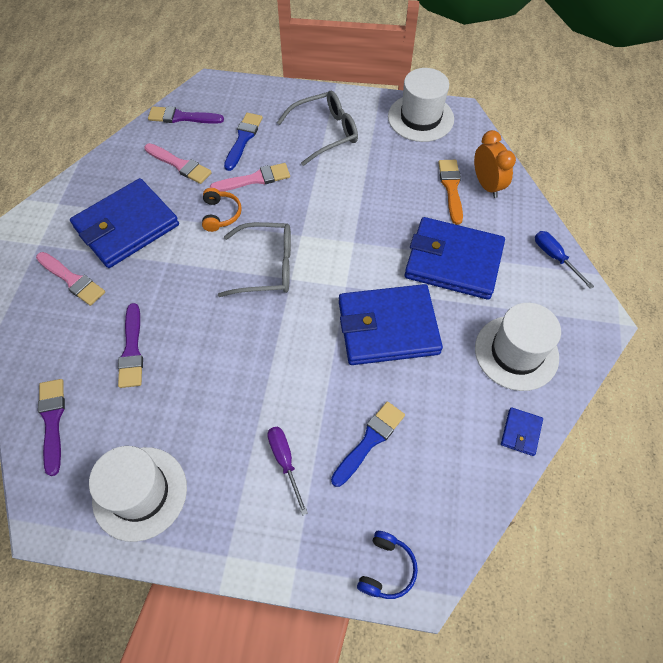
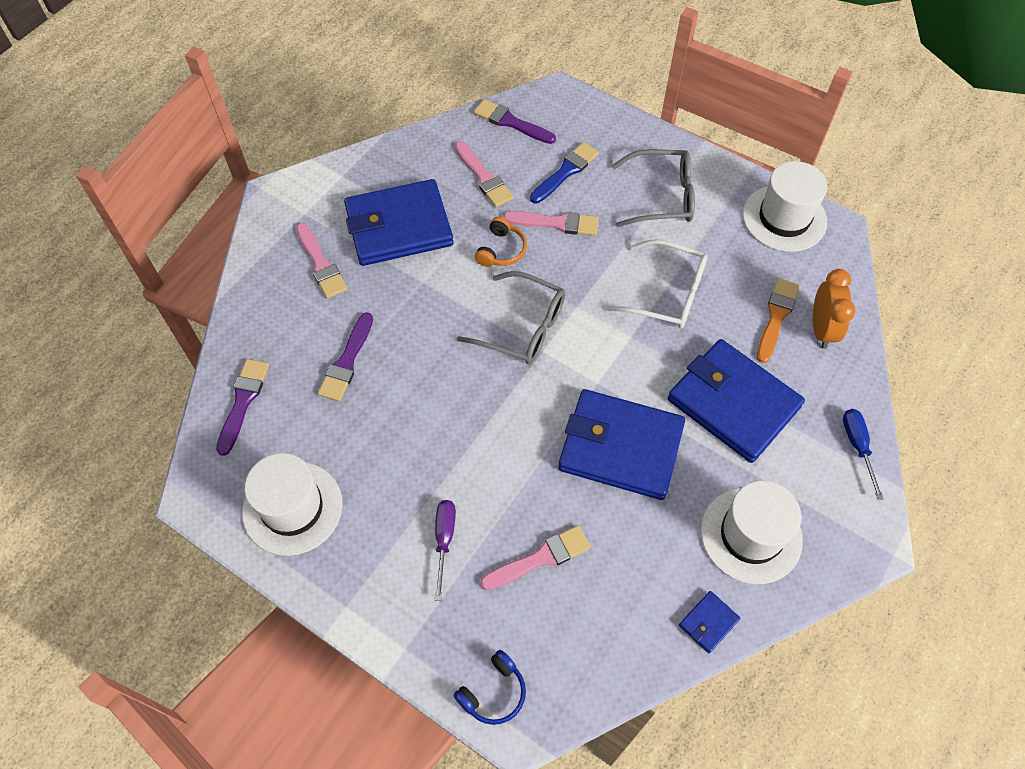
camera: 25 degrees right, 0 degrees up
blue brush [331,401,405,487] -> pink brush [480,525,591,590]
none -> white glasses [606,240,708,328]

